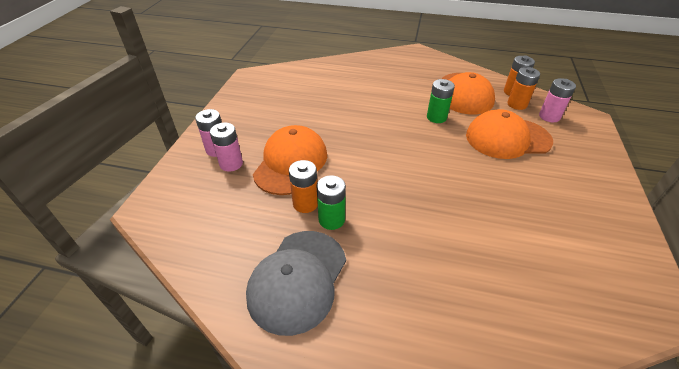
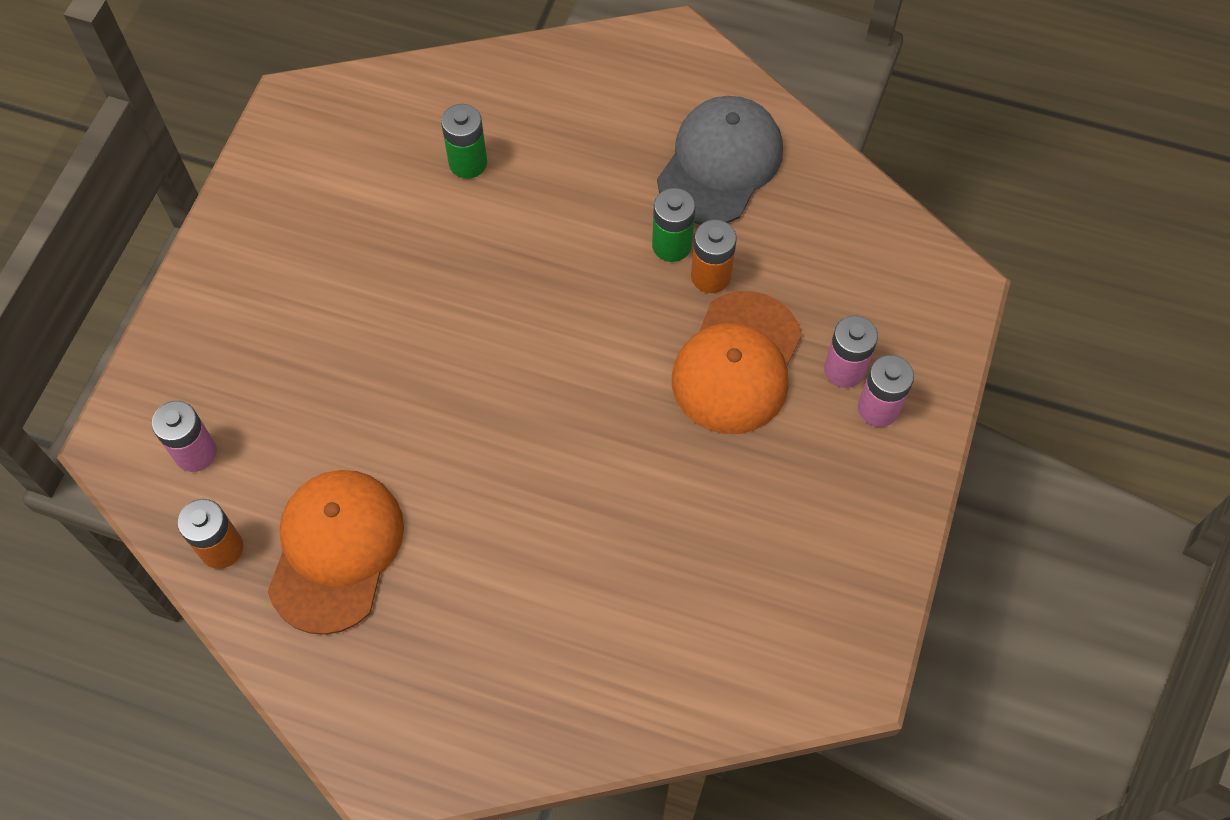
camera: 175 degrees left, 20 degrees up
green battery [427,79,455,123] -> green battery moved to [441,104,487,179]
orange cap [466,109,553,159] -> none
orange battery [507,67,540,110] -> none

